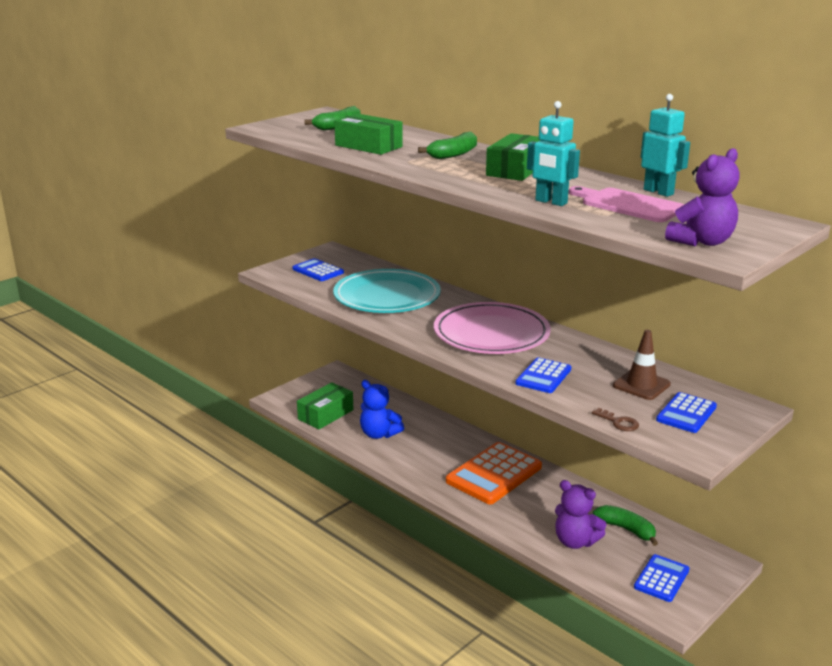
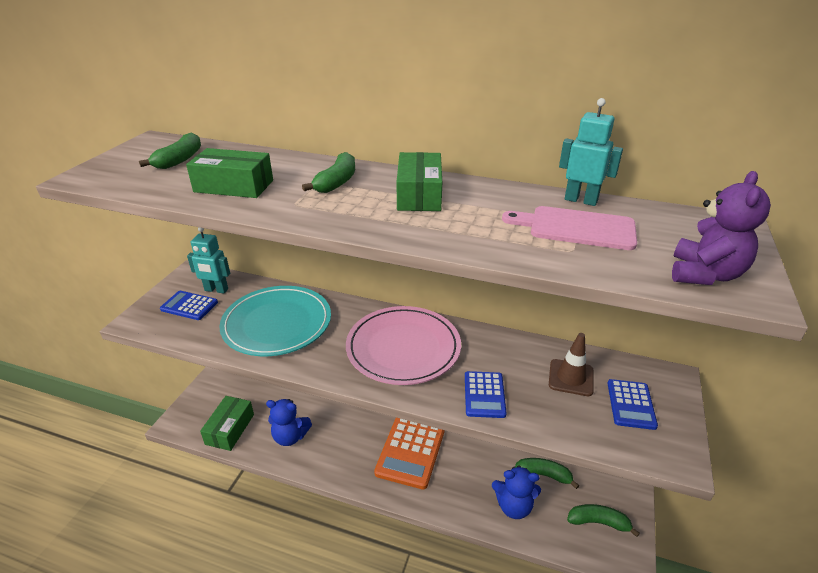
camera: 25 degrees left, 10 degrees up
turquoise robot [527,101,580,206] -> turquoise robot moved to [187,227,230,293]
purple teddy bear [555,480,606,549] -> blue teddy bear [492,465,541,519]
brown key [592,408,639,431] -> none
blue calculator [634,554,689,602] -> green banana [567,504,640,537]

